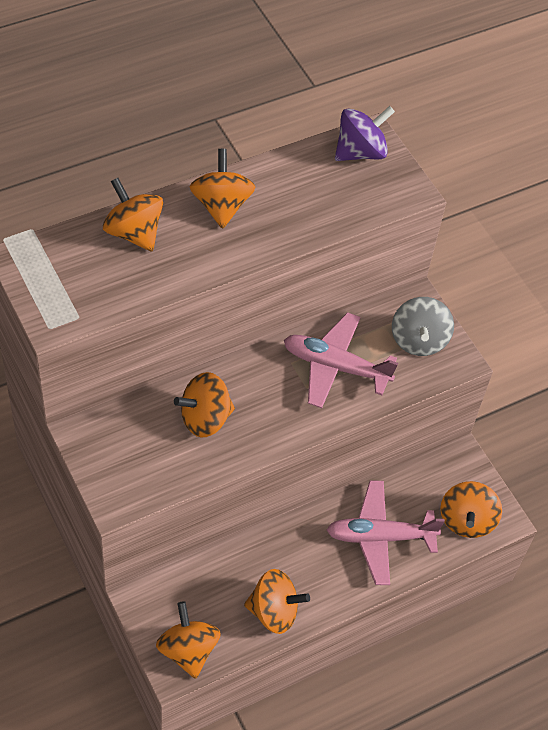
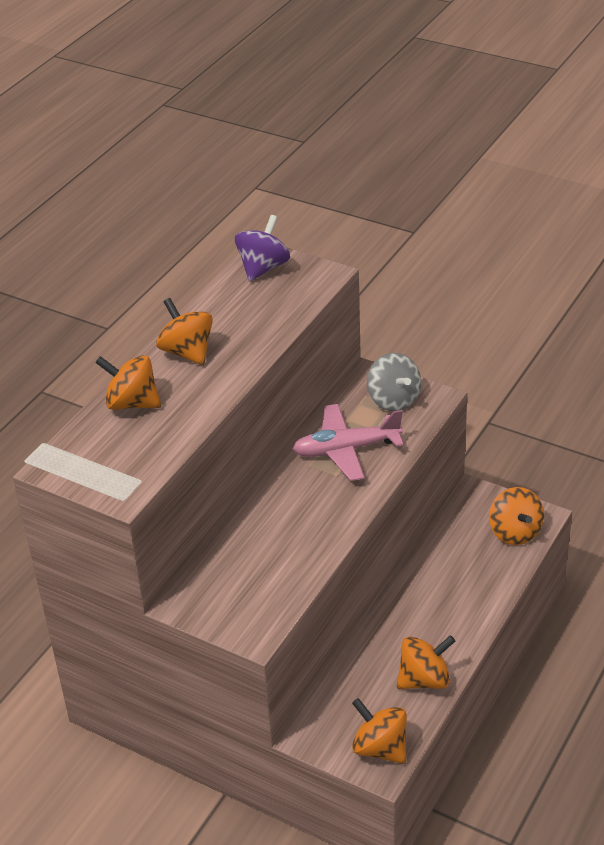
camera: 25 degrees left, 15 degrees down
orange spinning top [174,372,235,438] -> none
pink plane [327,480,445,585] -> none

